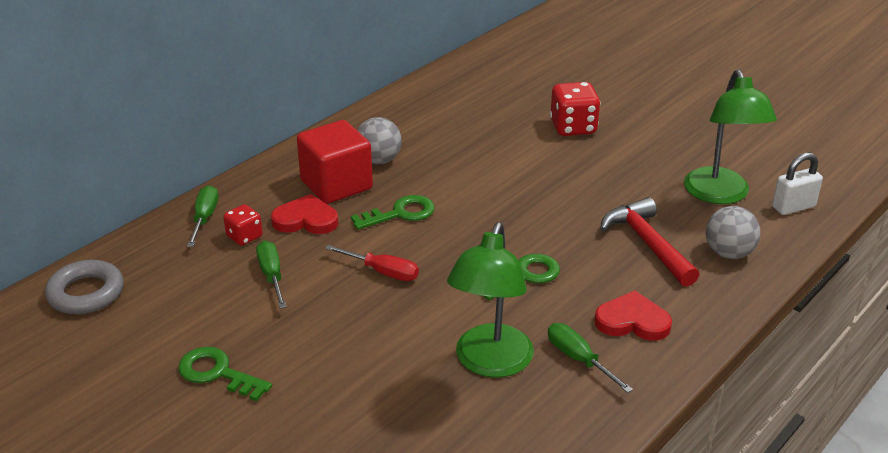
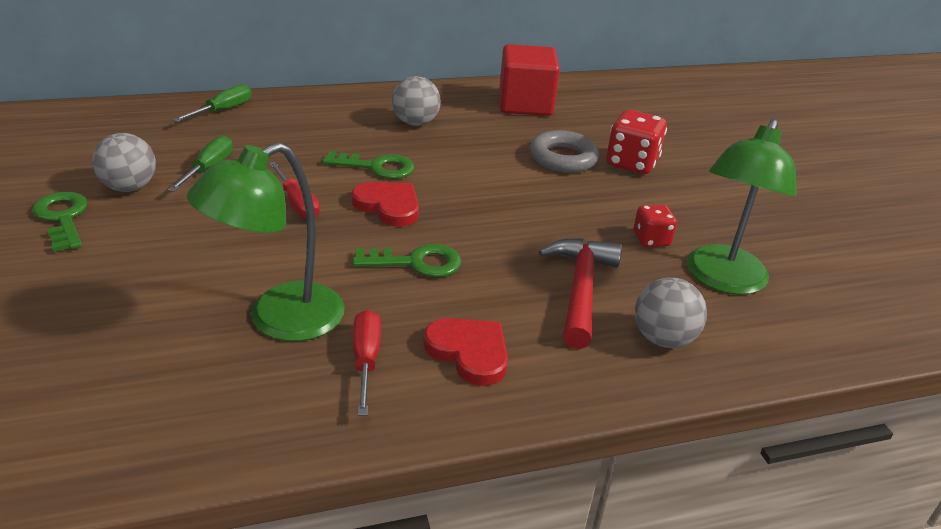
camera: 30 degrees right, 0 degrees up
grey ring [45,260,124,314] -> grey ring moved to [530,130,599,173]
red dice [223,204,262,246] -> red dice moved to [633,205,677,247]
red heart [271,194,338,234] -> red heart moved to [351,182,419,227]
red cube [297,120,373,204] -> red cube moved to [499,44,560,116]
green screwdriver [548,323,633,393] -> red screwdriver [353,309,381,416]
white padlock [772,153,823,215] -> none
none -> grey ball [92,133,156,192]

